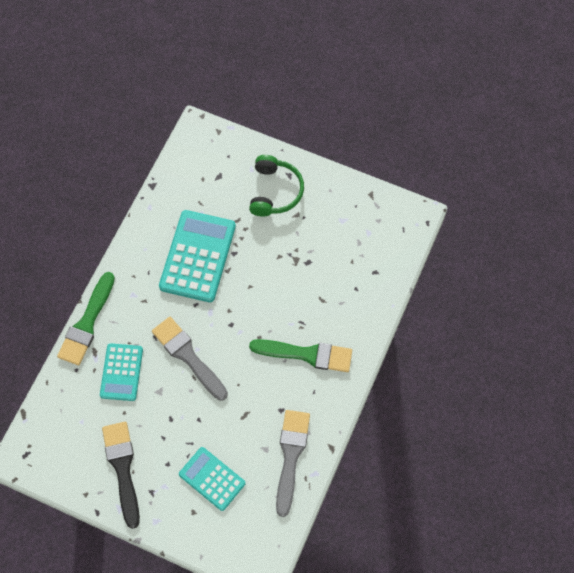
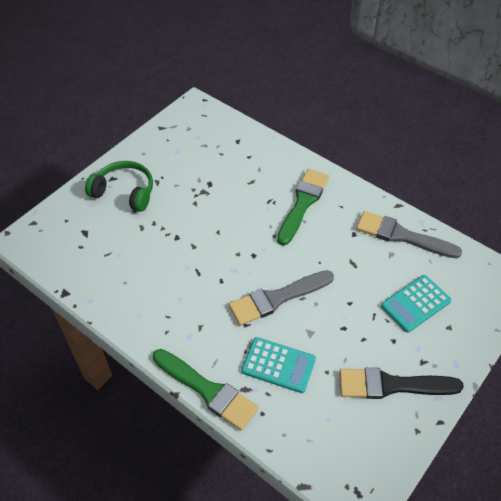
camera: 75 degrees left, 15 degrees down
turquoise calculator [159,210,236,302] -> none

